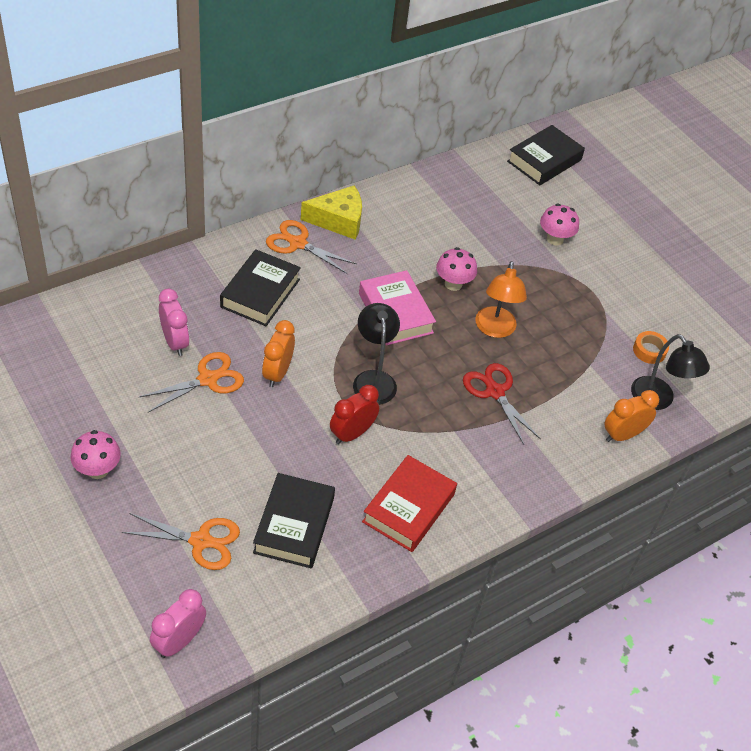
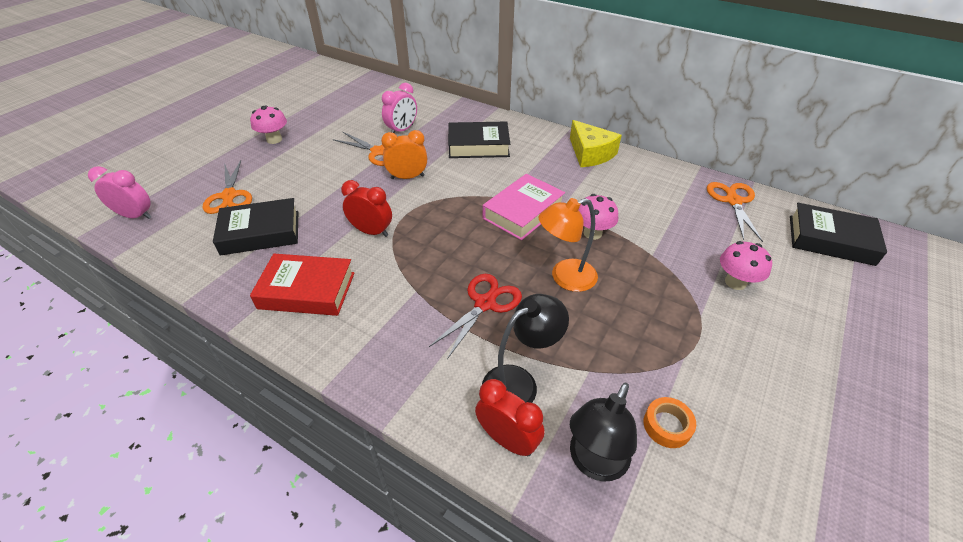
camera: 70 degrees right, 5 degrees down
orange scissors [266,220,357,274] -> orange scissors moved to [707,182,763,242]
black lamp [353,303,400,405] -> black lamp moved to [482,294,569,403]
orange clock [605,390,659,442] -> red clock [475,379,545,456]

